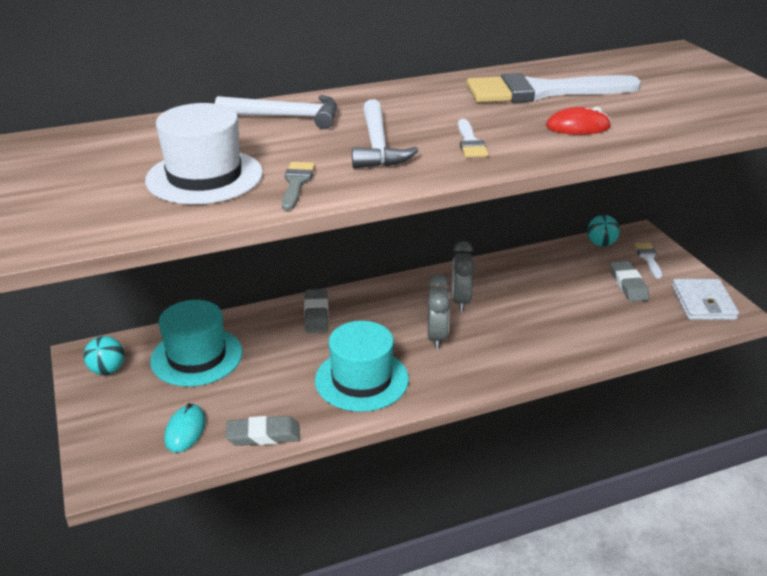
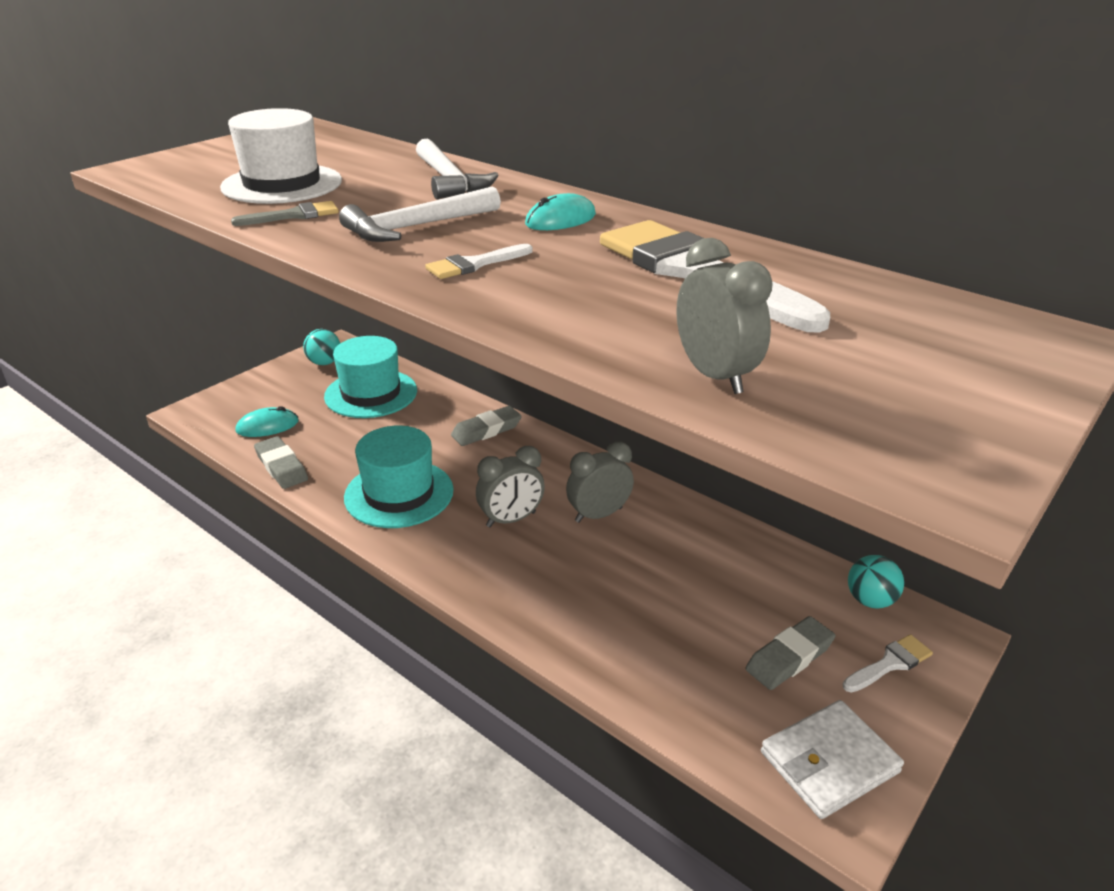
camera: 60 degrees right, 0 degrees up
red mouse [546,107,611,135] -> none
none -> turquoise mouse [525,193,596,230]
none -> grey clock [676,238,773,394]

